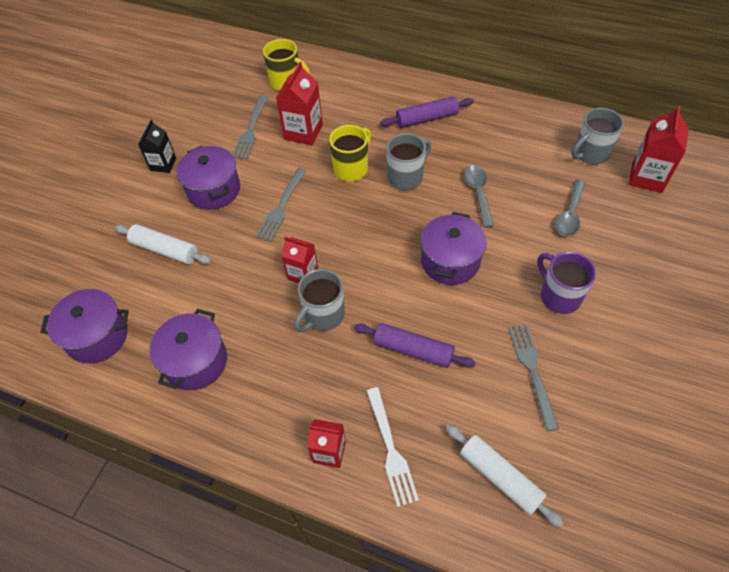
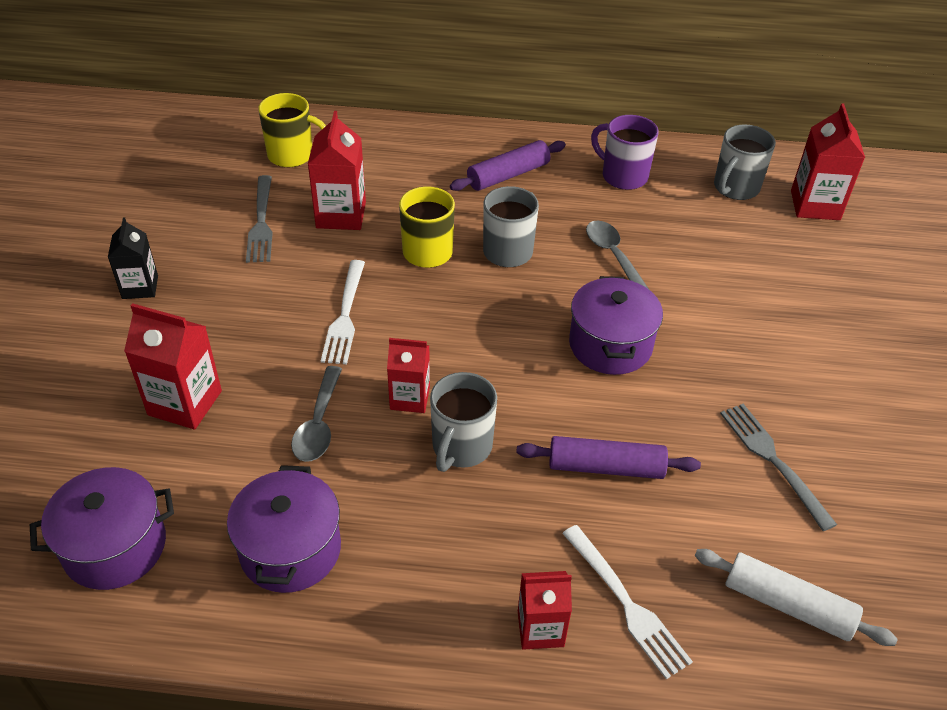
camera: 20 degrees left, 10 degrees down
white rolling pin [115,224,212,264] -> red carton [124,303,222,429]
purple pot [177,146,240,210] -> none
grey fork [255,167,307,242] -> white fork [321,260,365,364]
purple mug [537,252,596,314] -> purple mug moved to [591,115,658,190]
grey spoon [555,179,586,236] -> grey spoon moved to [291,366,342,462]

